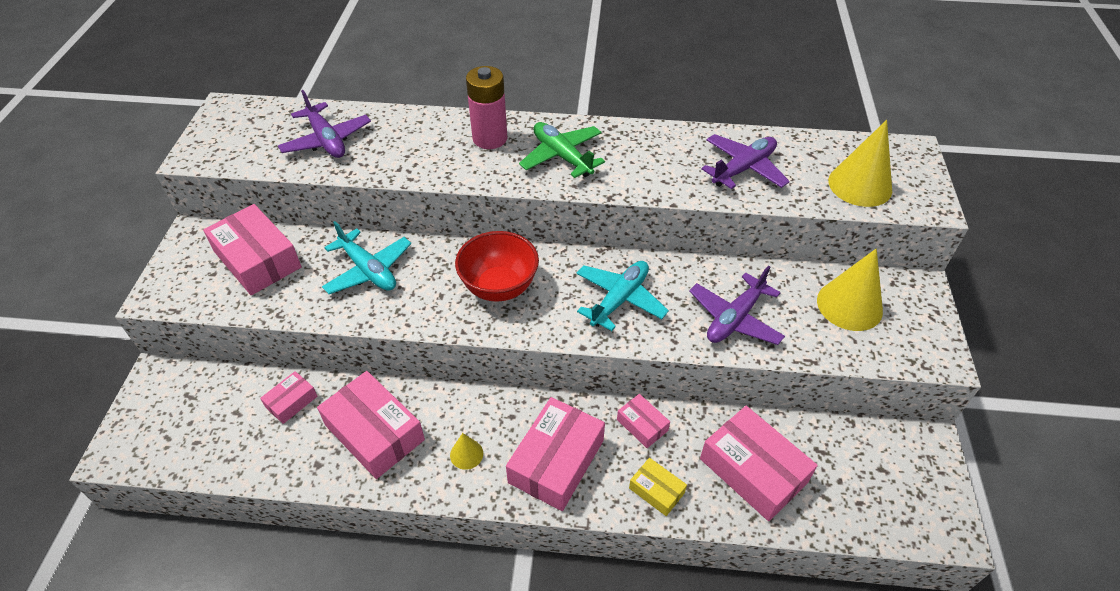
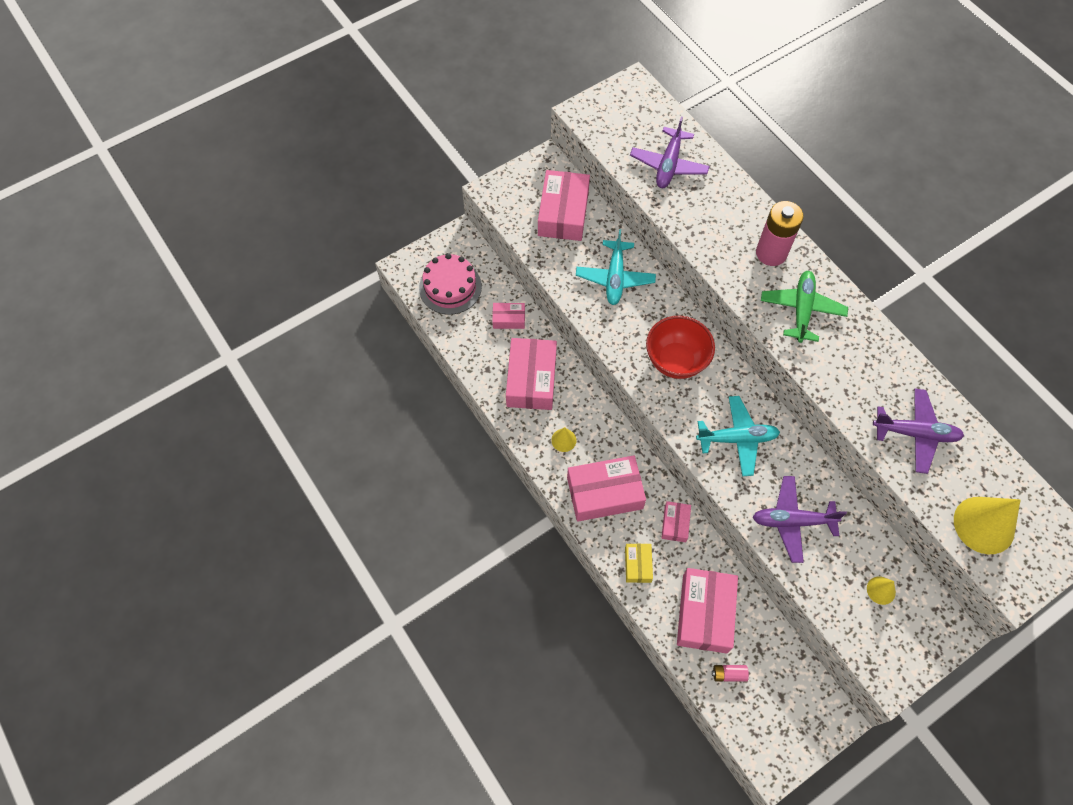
camera: 50 degrees right, 15 degrees up
yellow cone [817,248,883,331] -> yellow cone [867,576,896,605], size x0.49
none -> pink cake [419,253,482,315]
none -> pink battery [712,665,749,681]

